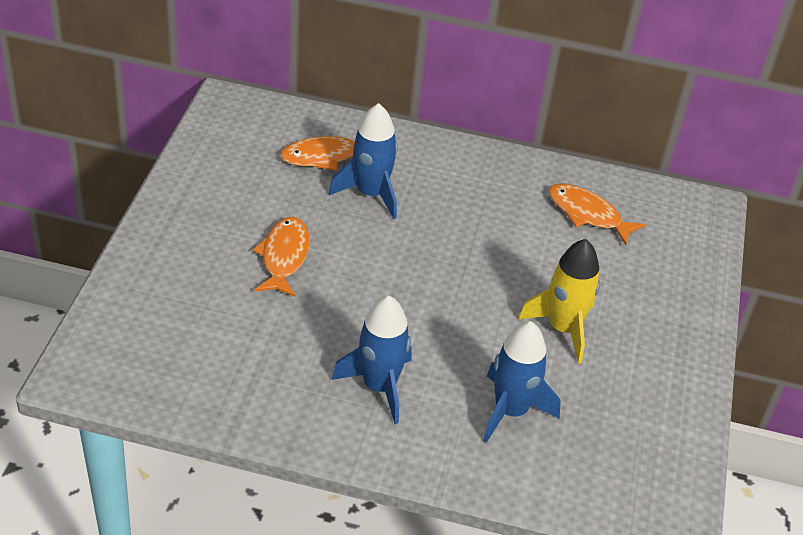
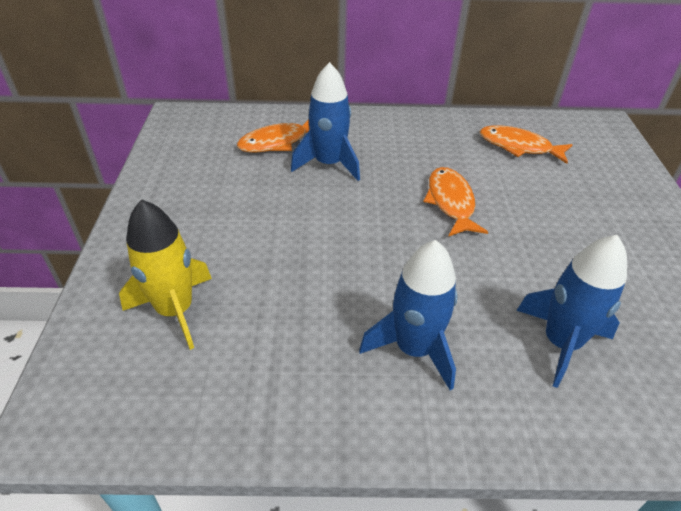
camera: 10 degrees left, 0 degrees up
orange fish [253,217,310,297] -> orange fish moved to [423,167,488,237]
yellow rocket [518,239,600,363] -> yellow rocket moved to [119,199,212,350]

